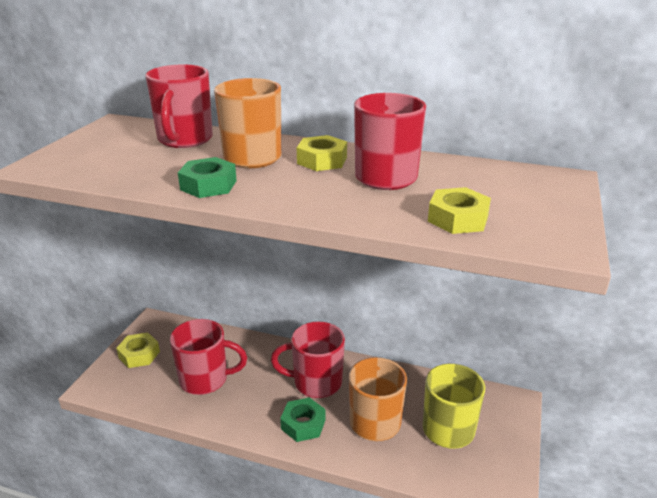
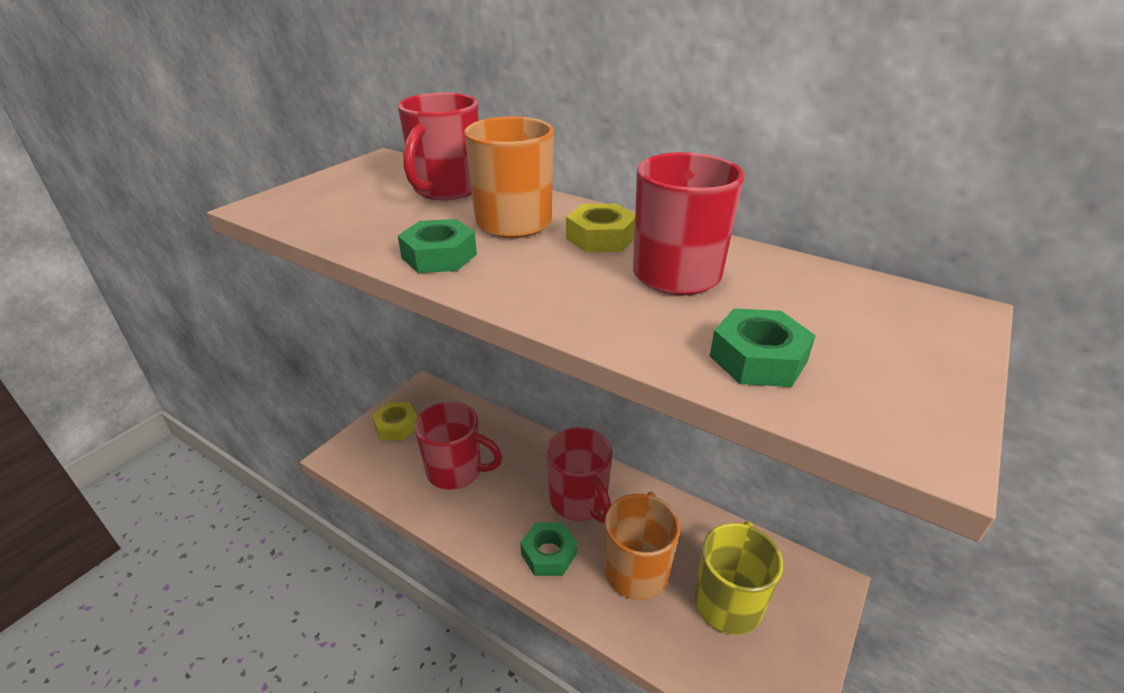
camera: 15 degrees right, 5 degrees up
red mug [271,322,345,398] -> red mug turned 135 degrees counterclockwise [546,428,612,523]
yellow nut [428,187,491,234] -> green nut [710,308,816,387]

